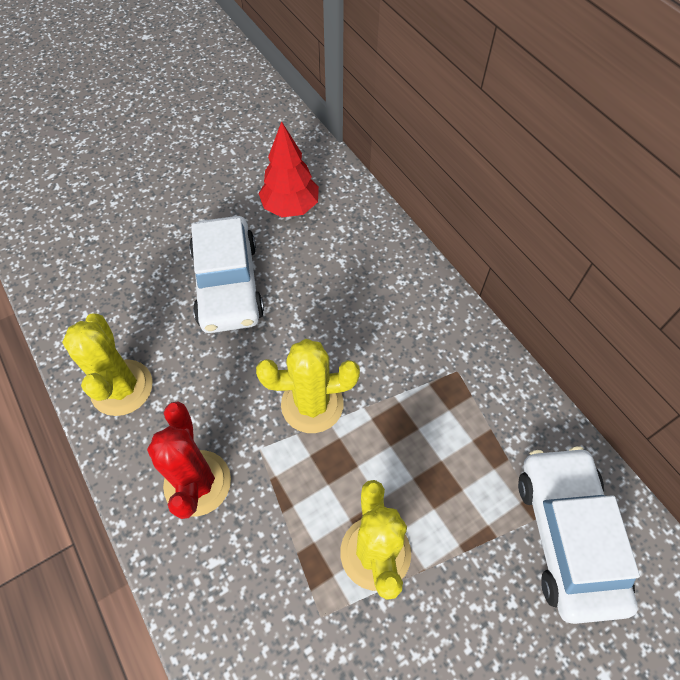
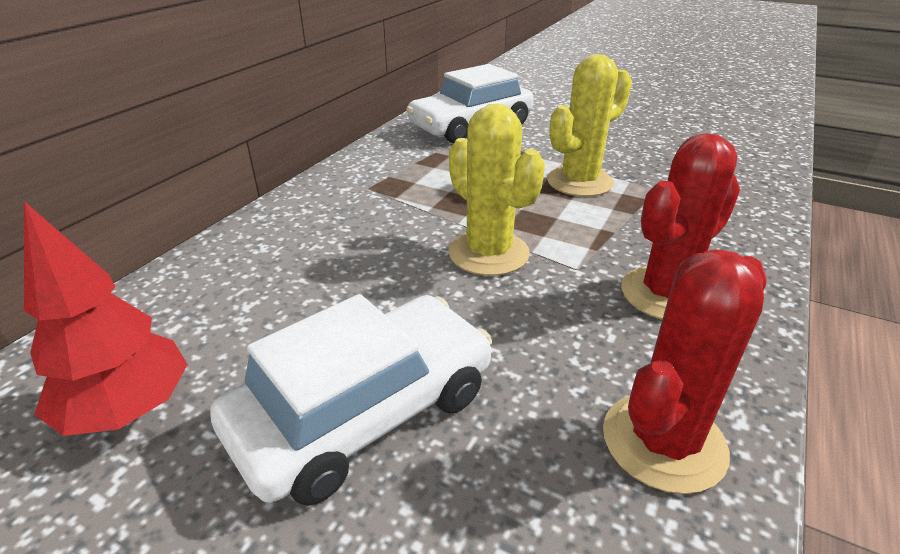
camera: 120 degrees left, 25 degrees down
yellow cactus [62,313,152,416] -> red cactus [603,249,767,494]

